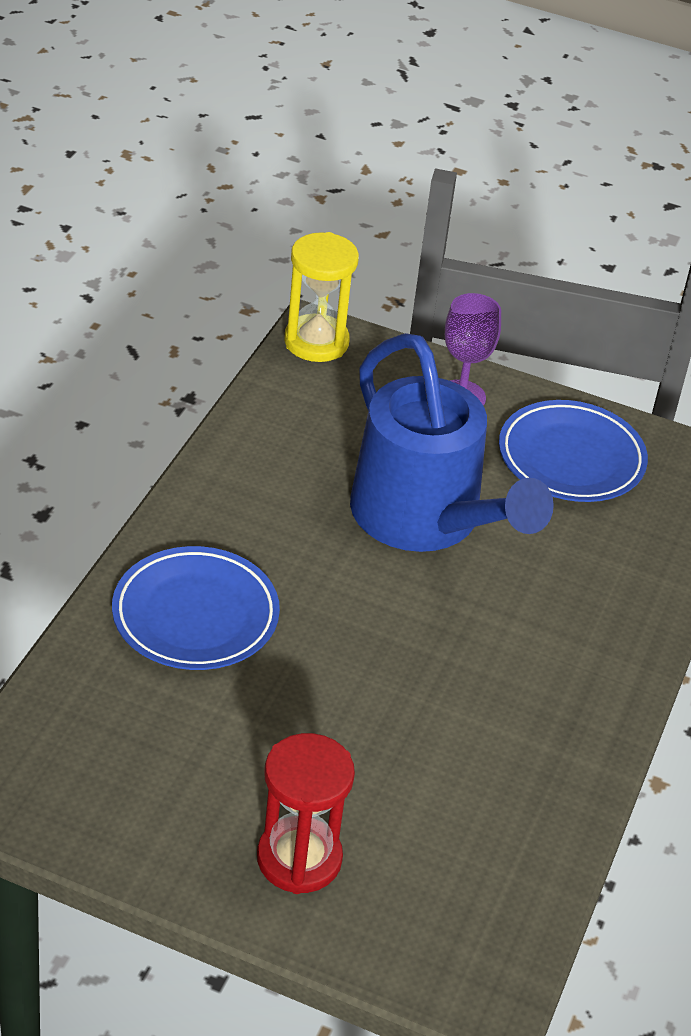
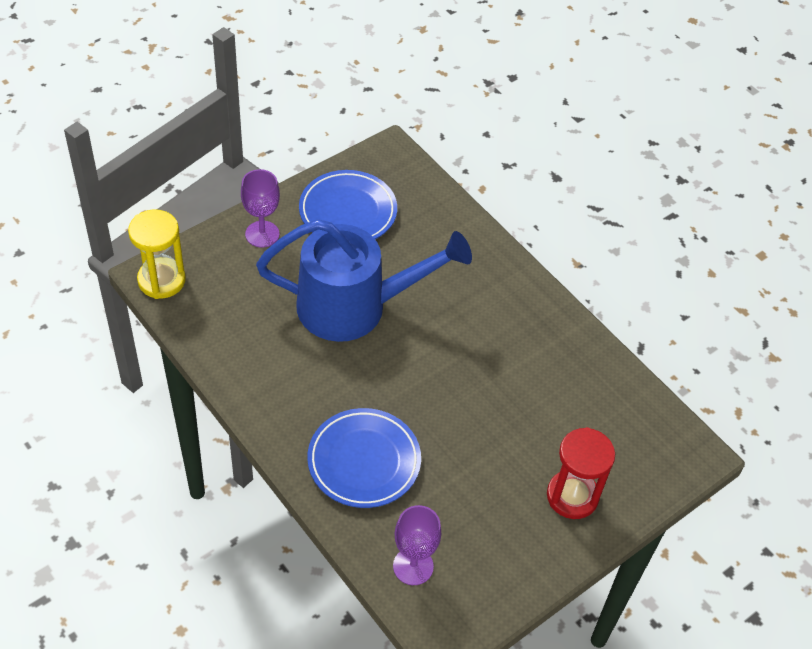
camera: 60 degrees left, 10 degrees up
none -> purple goblet [393,505,441,585]

